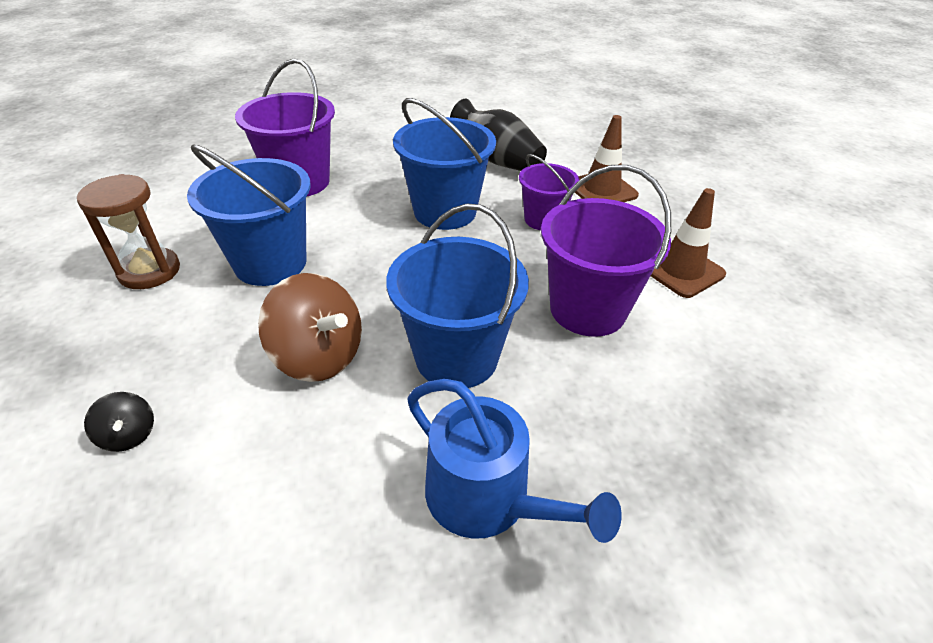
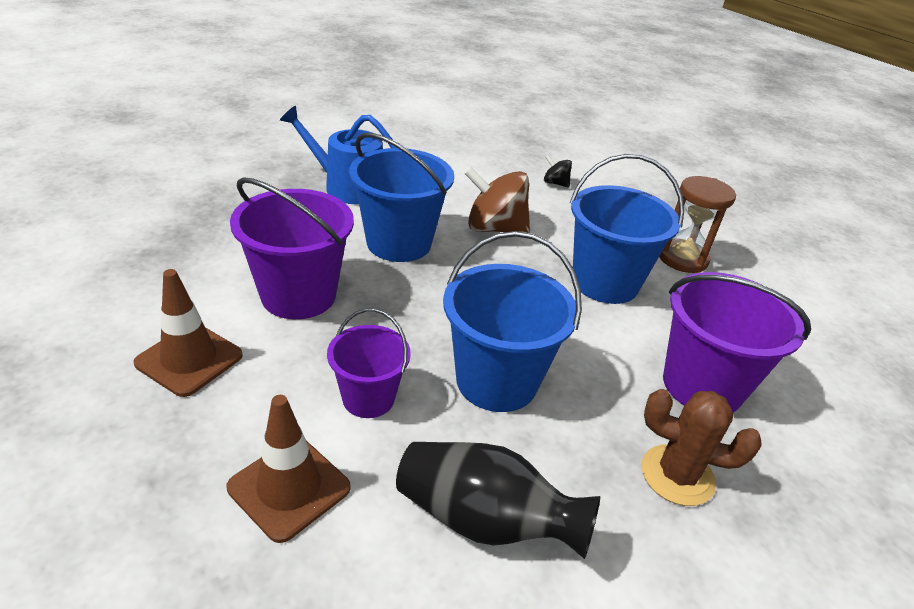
camera: 155 degrees right, 5 degrees down
none -> brown cactus [642,389,762,506]

